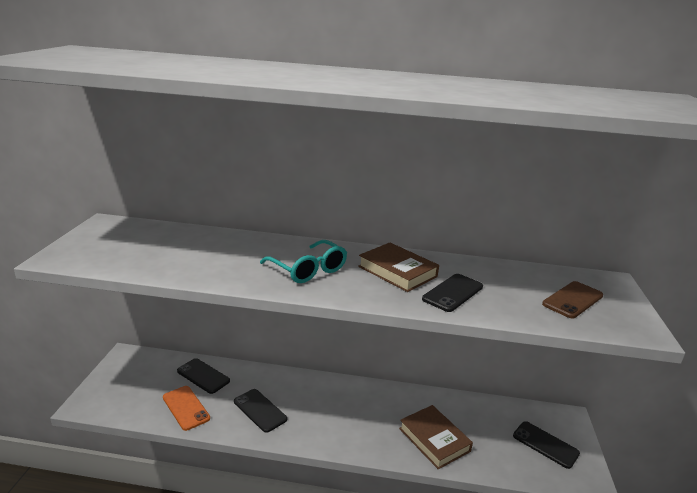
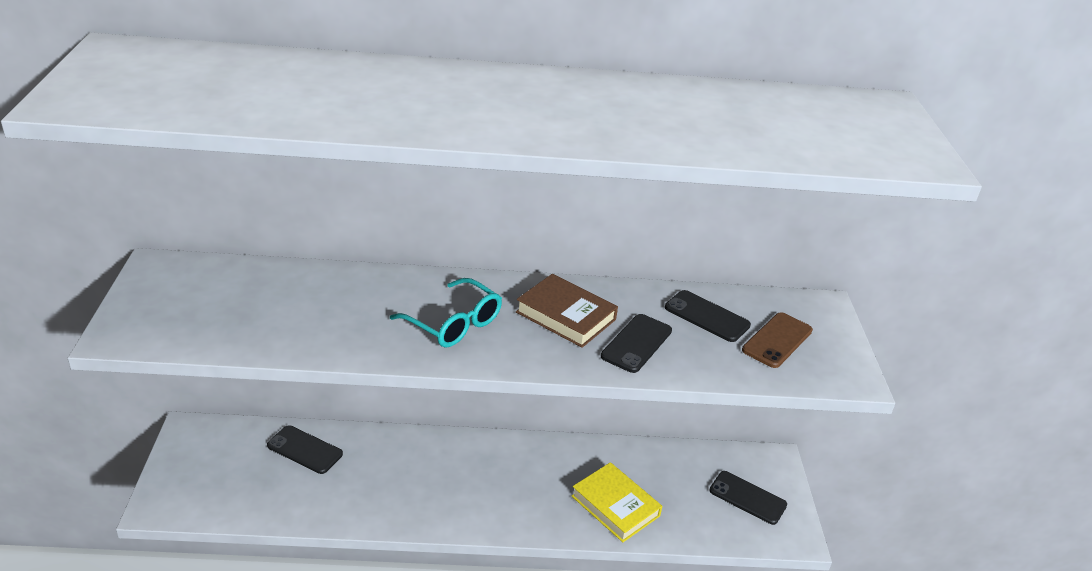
camera: 10 degrees left, 10 degrees up
orange phone [163,386,210,431] -> none
black phone [234,389,287,433] -> black phone moved to [665,290,751,342]
brown book [399,405,473,469] -> yellow book [572,462,662,542]

